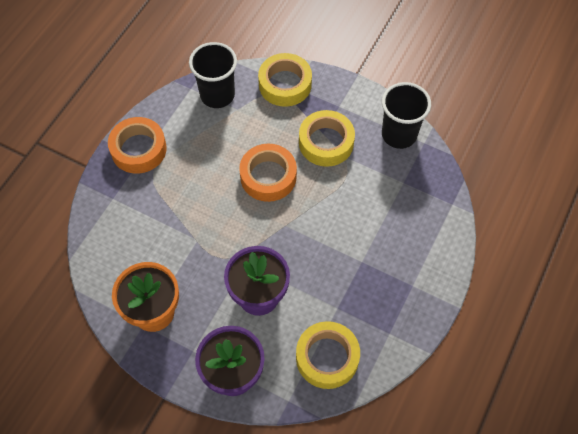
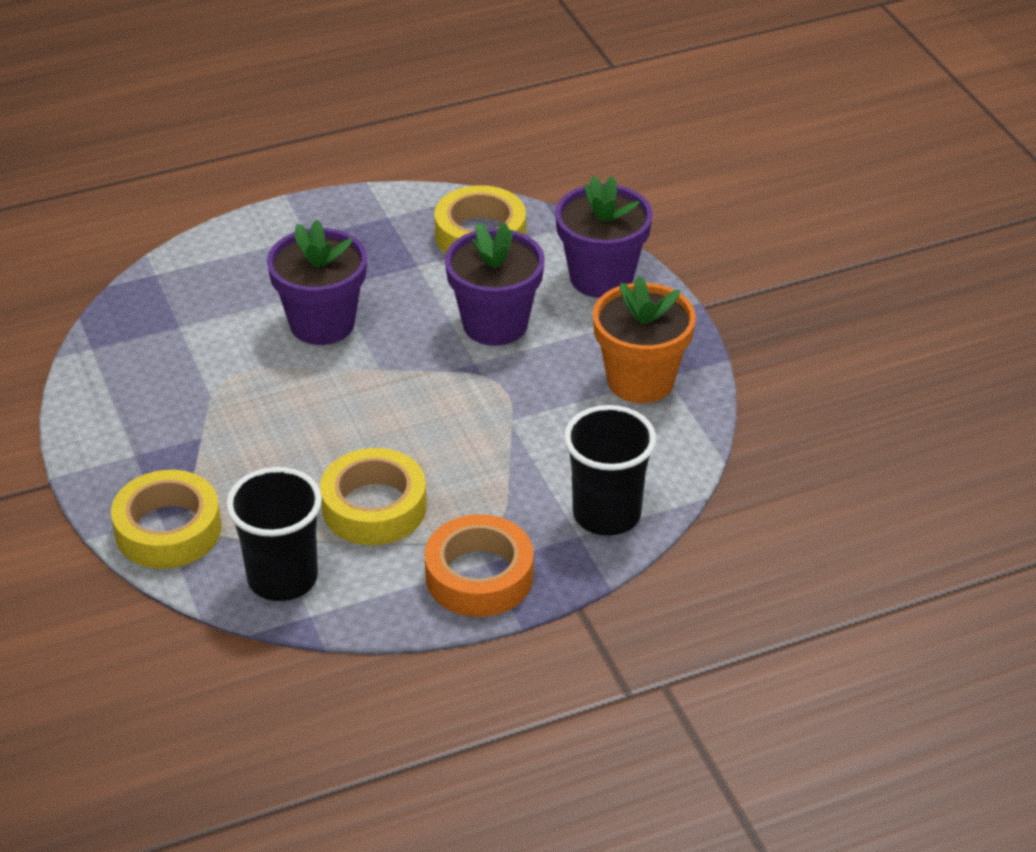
camera: 140 degrees left, 20 degrees down
orange tape [239,144,297,202] -> none
yellow tape [299,110,355,167] -> yellow tape moved to [320,448,427,545]
black cup [382,82,431,149] -> black cup moved to [564,405,656,536]
none -> purple flower pot [267,220,367,345]

